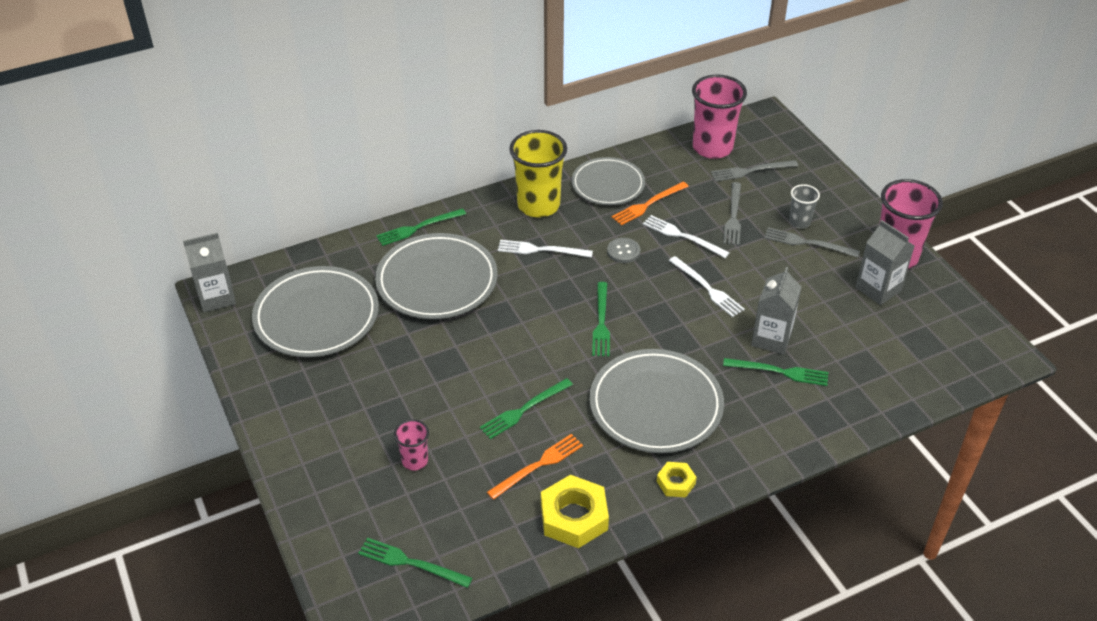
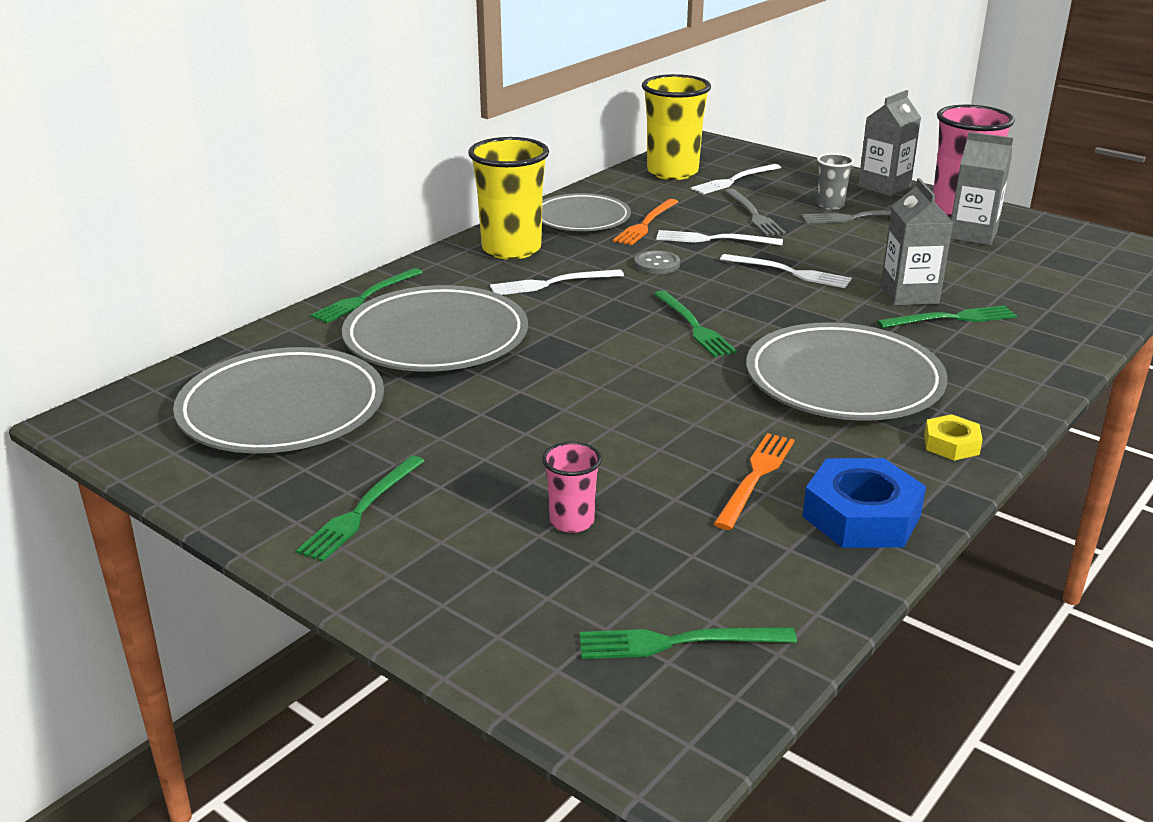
camera: 25 degrees left, 15 degrees down
grey carton [183,233,236,312] -> grey carton moved to [858,90,921,196]
green fork [480,378,573,439] -> green fork moved to [296,456,424,562]
yellow nut [541,475,609,548] -> blue nut [802,458,926,548]
pink cup [692,75,747,159] -> yellow cup [642,74,711,180]
grey fork [711,160,798,182] -> white fork [691,164,781,194]

